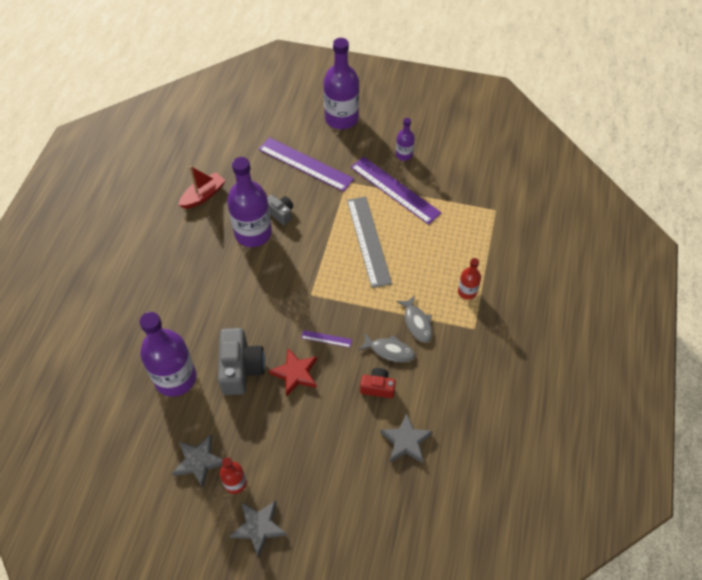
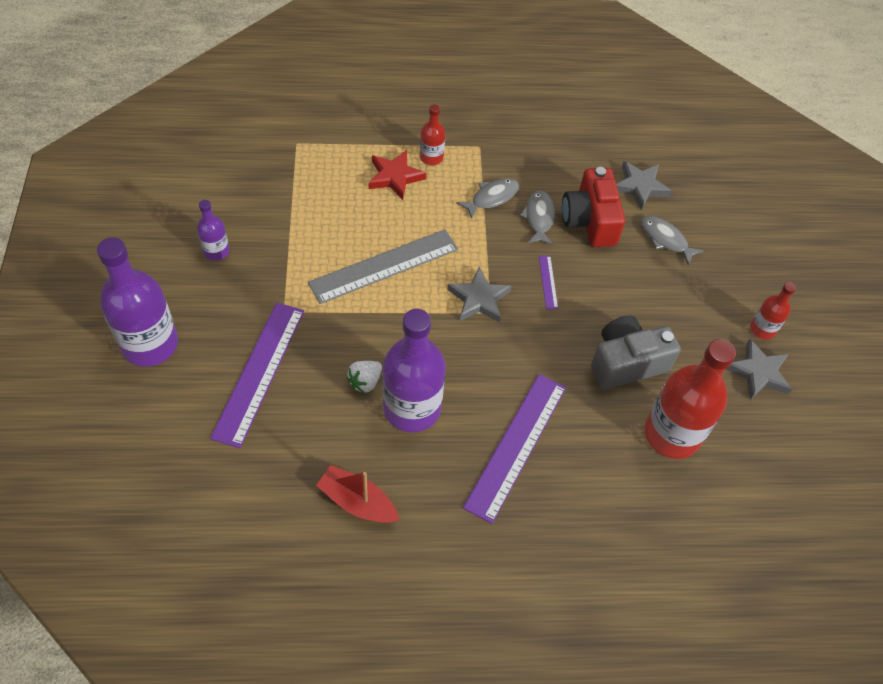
camera: 110 degrees left, 0 degrees up
purple bottle [139,312,197,397] -> red bottle [644,339,736,459]
grey star [230,501,287,558] -> grey star moved to [447,266,512,323]
grey camera [267,195,293,225] -> white strawberry [347,361,382,393]
red star [269,348,317,397] -> red star moved to [369,150,426,200]
purple ruler [351,157,442,225] -> purple ruler moved to [463,374,566,524]
red camera [360,368,396,398] -> red camera [562,167,625,247], size x1.77
none -> grey fish [641,216,704,265]

